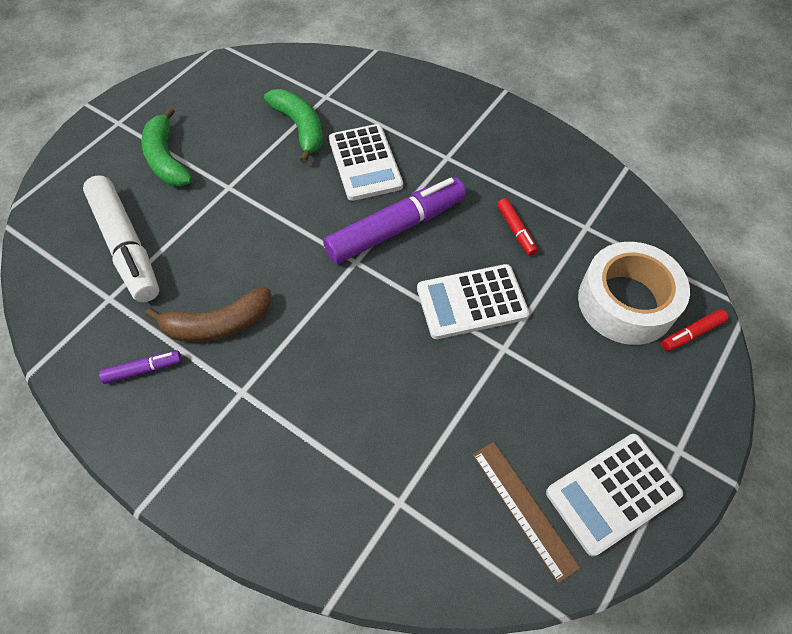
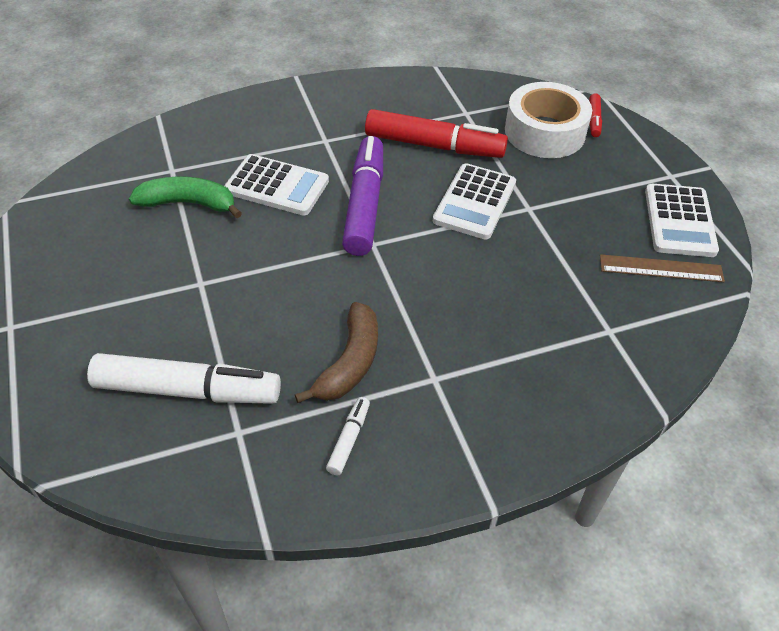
camera: 55 degrees left, 10 degrees down
purple marker [99,351,182,384] -> white marker [326,397,370,475]
green banana [142,107,193,187] -> none
red marker [497,198,538,256] -> red marker [365,109,508,158], size x2.24

